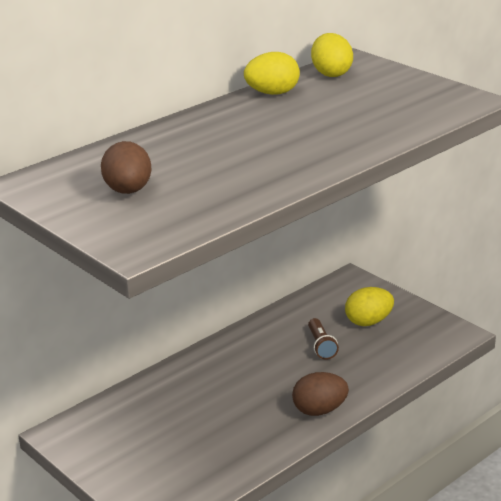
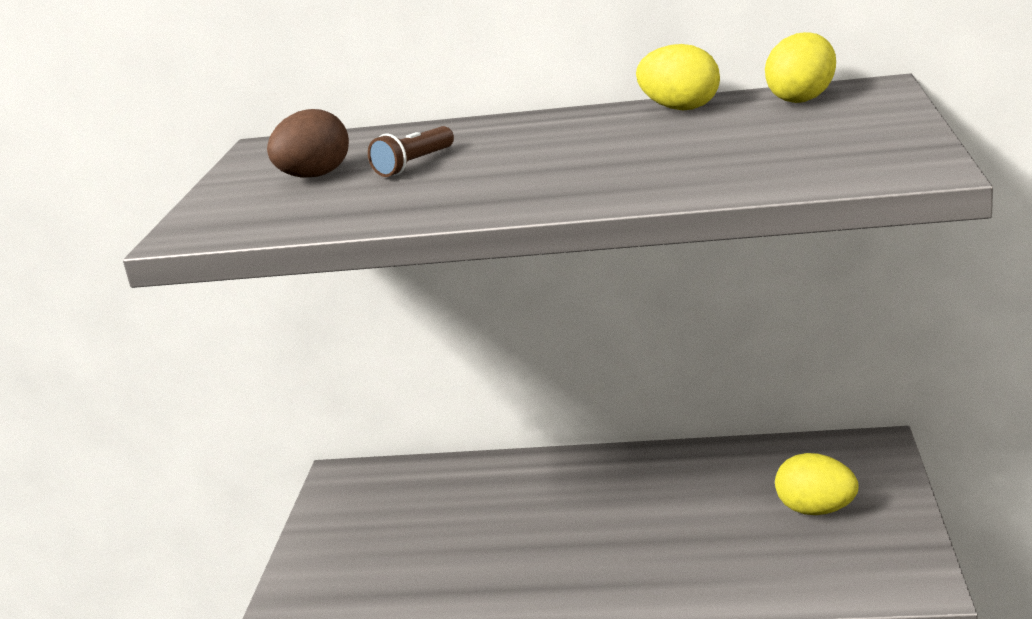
camera: 50 degrees right, 5 degrees down
brown egg [292,372,349,416] -> none
brown flashlight [308,318,339,360] -> brown flashlight moved to [368,126,454,177]

